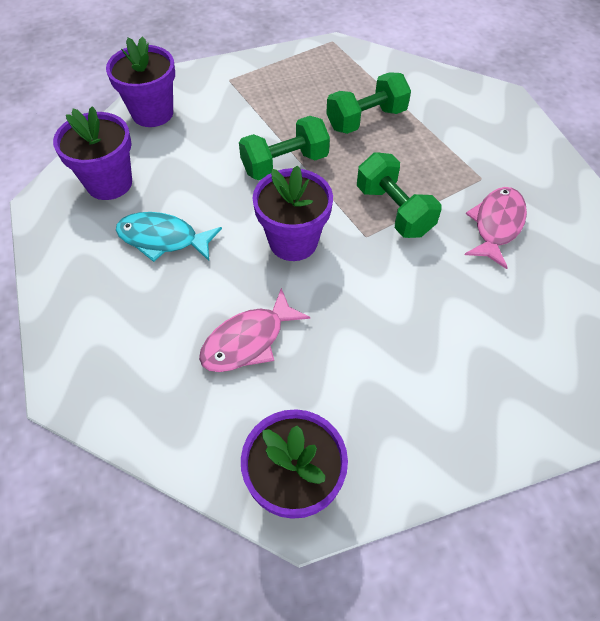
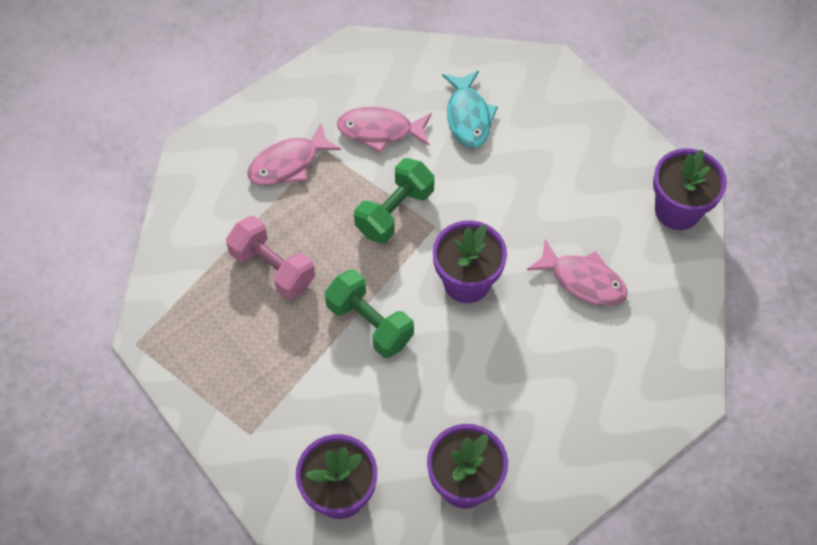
camera: 110 degrees left, 5 degrees up
turquoise fish [116,212,222,262] -> turquoise fish moved to [442,71,498,148]
green dumbbell [326,72,411,134] -> pink dumbbell [226,216,315,299]
none -> pink fish [247,123,341,185]

